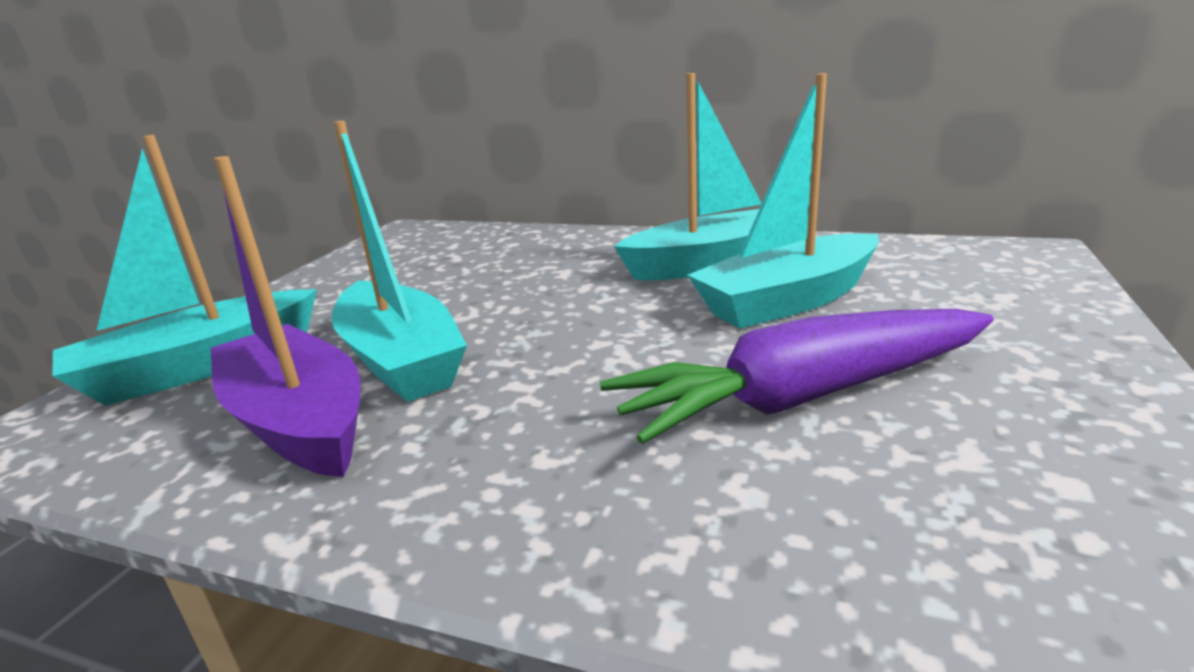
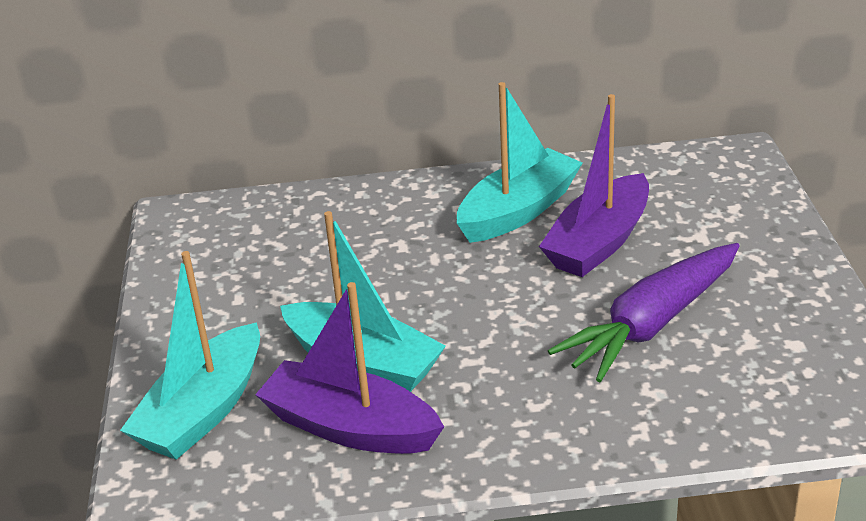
camera: 25 degrees left, 10 degrees up
turquoise boat [687,73,879,329] -> purple boat [539,94,649,277]

